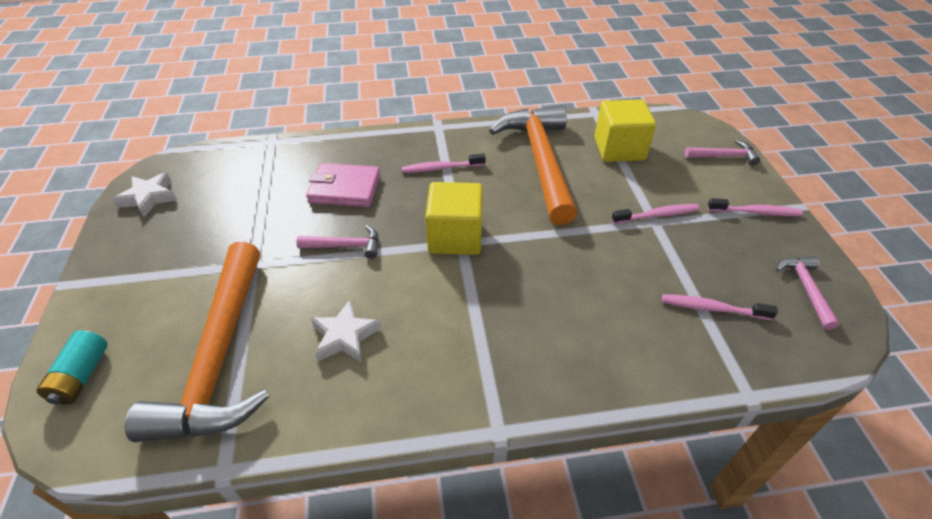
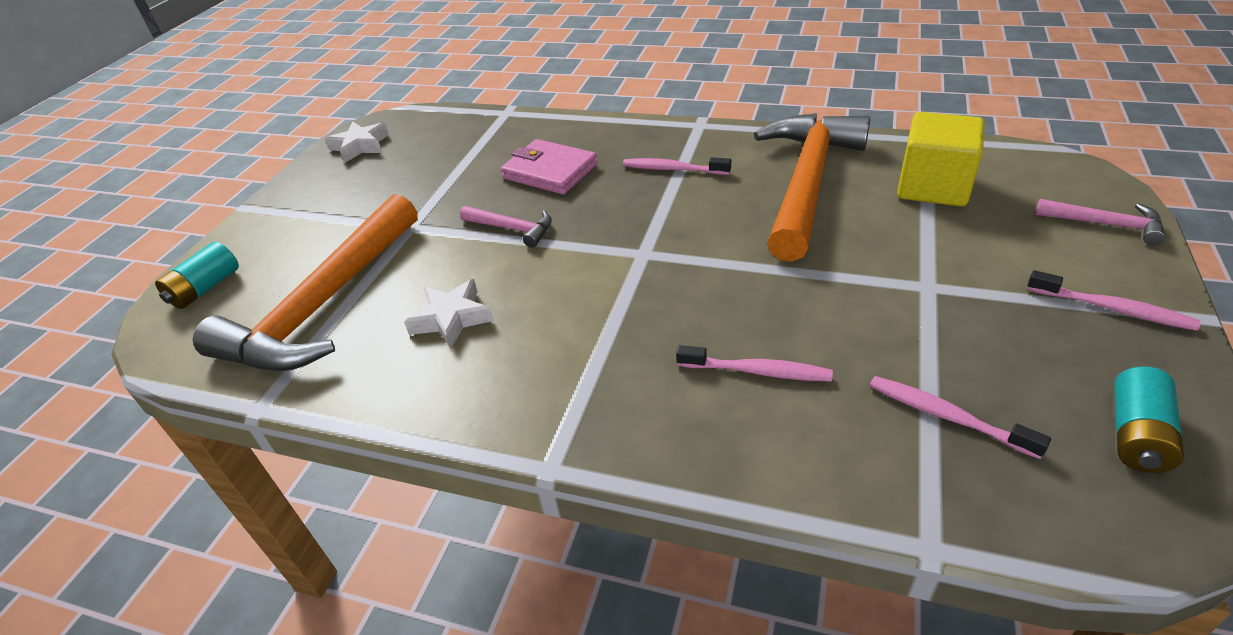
camera: 30 degrees right, 5 degrees down
yellow cube [425,182,483,255] -> none
pink toothbrush [611,204,699,224] -> pink toothbrush moved to [676,345,833,381]
pink hammer [776,256,840,330] -> turquoise battery [1114,366,1184,473]

